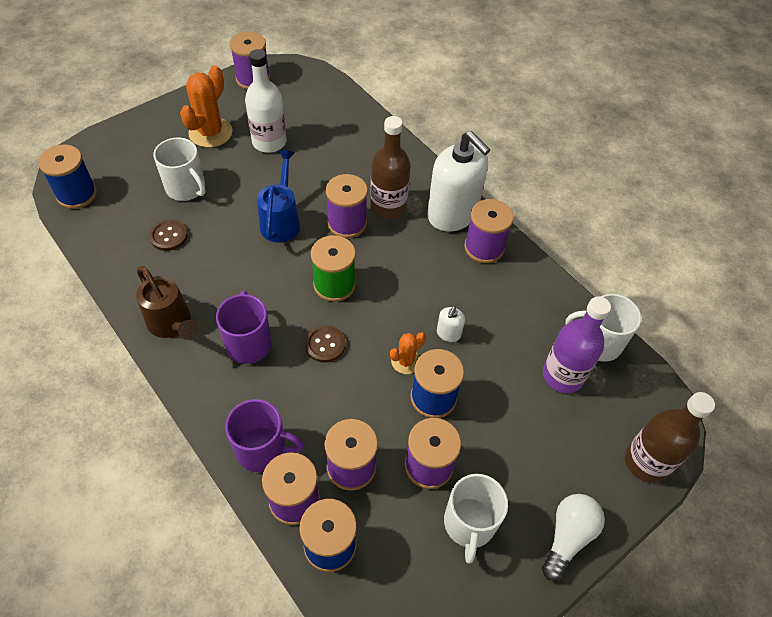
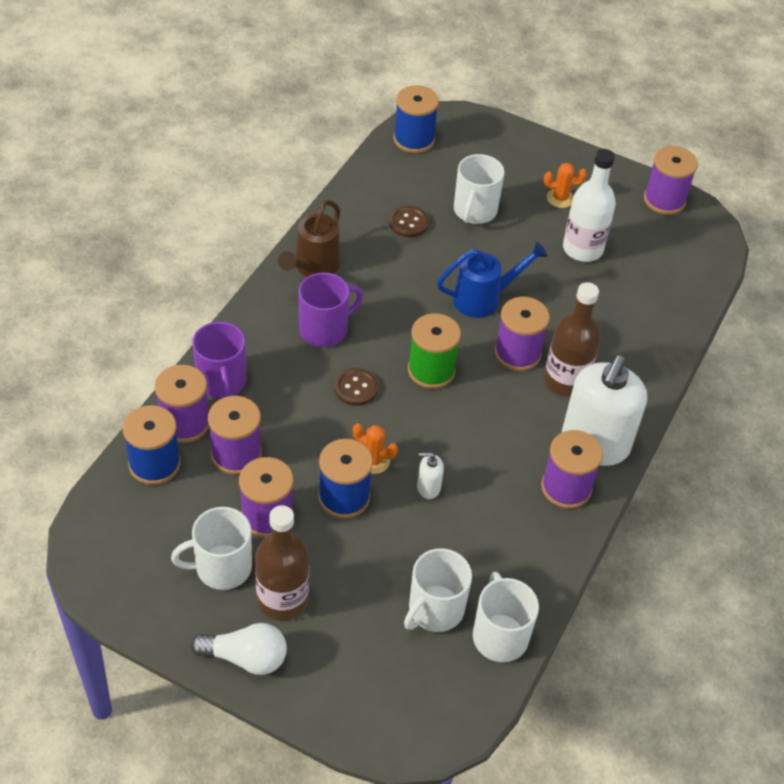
camera: 65 degrees right, 5 degrees down
orange cactus [180,65,232,148] -> orange cactus [544,163,587,208], size x0.55
purple bottle [543,296,611,393] -> white mug [404,548,472,632]
brown bottle [625,392,715,483] -> brown bottle moved to [255,505,309,621]

